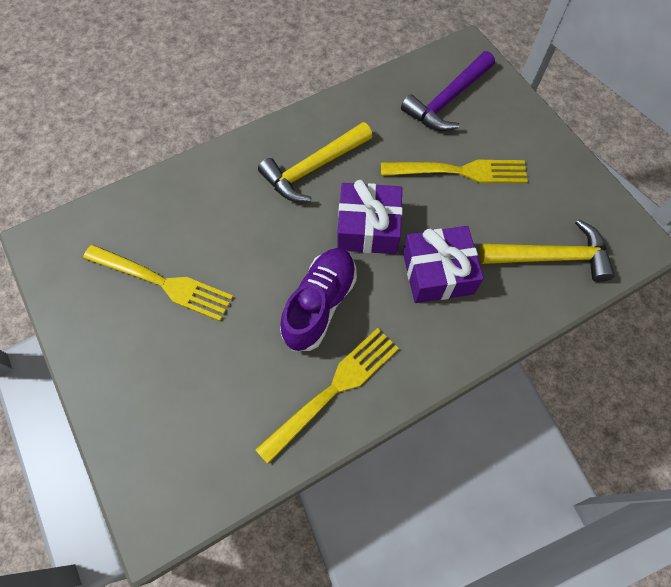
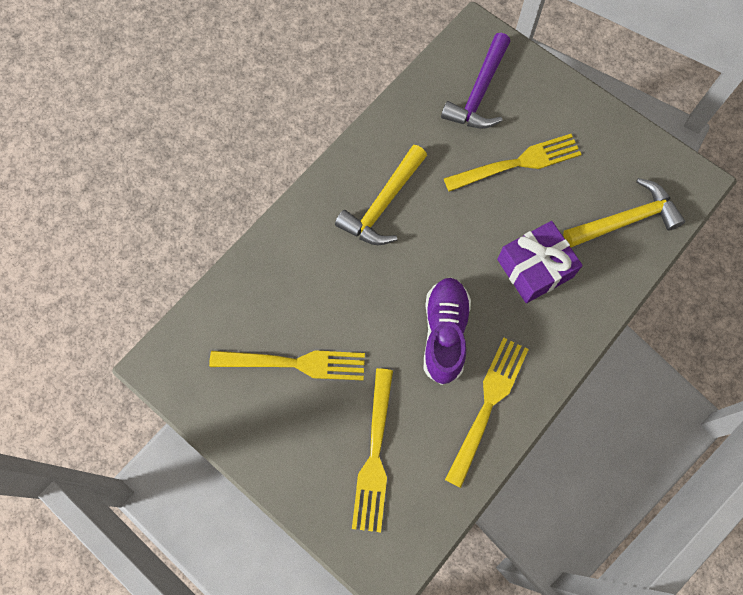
camera: 20 degrees left, 5 degrees up
purple gift [337,180,403,254] -> none
none -> yellow fork [352,368,393,532]

